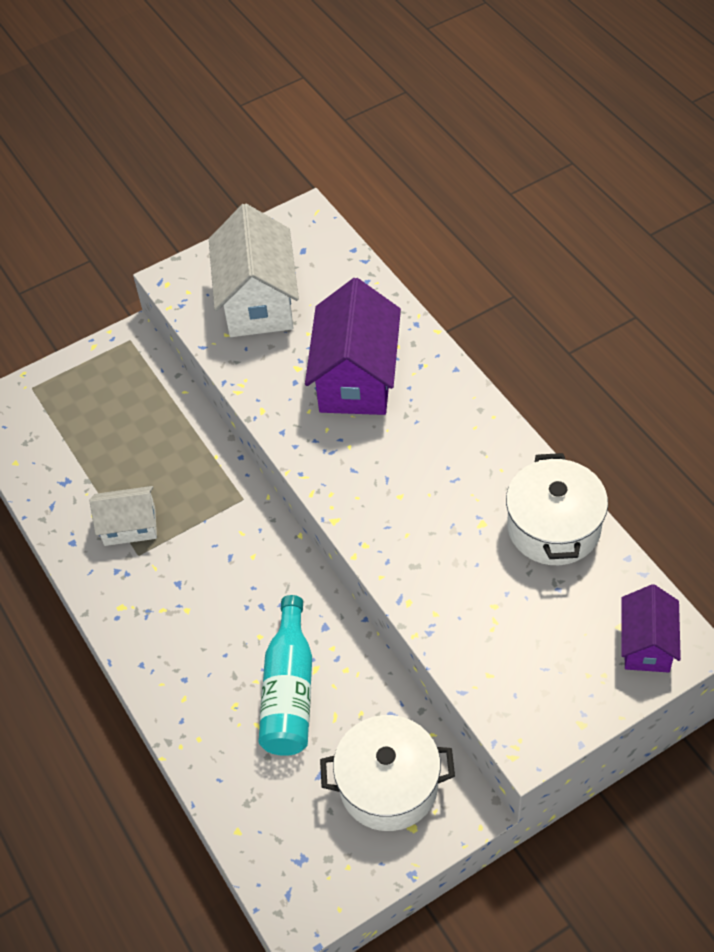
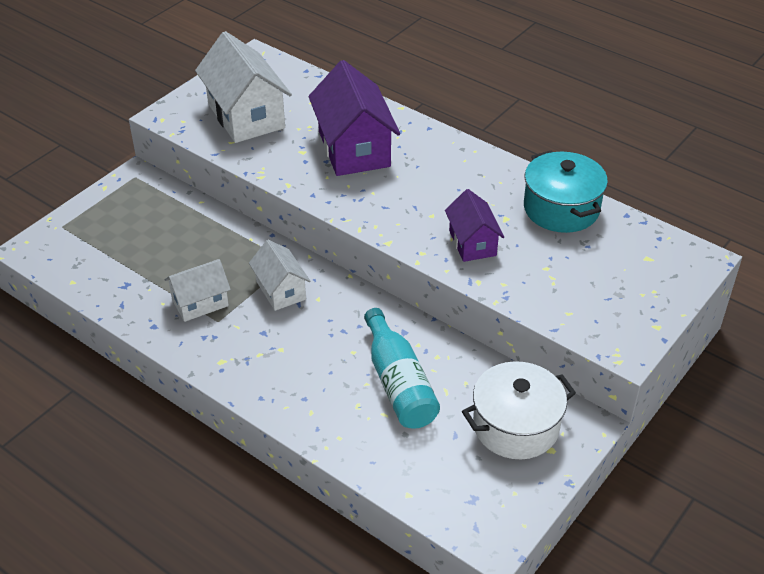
camera: 25 degrees left, 10 degrees down
white pot [506,453,608,565] -> turquoise pot [524,150,608,233]
purple house [621,584,681,672] -> purple house moved to [445,189,504,262]
none -> white house [249,240,310,311]

